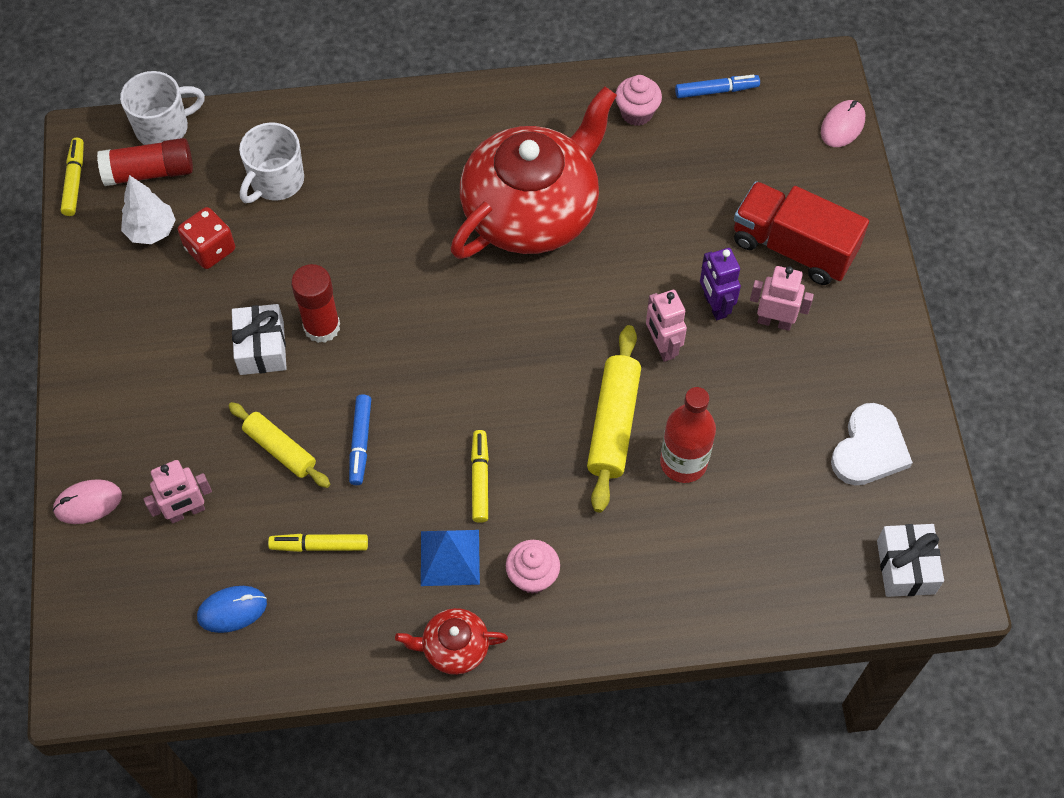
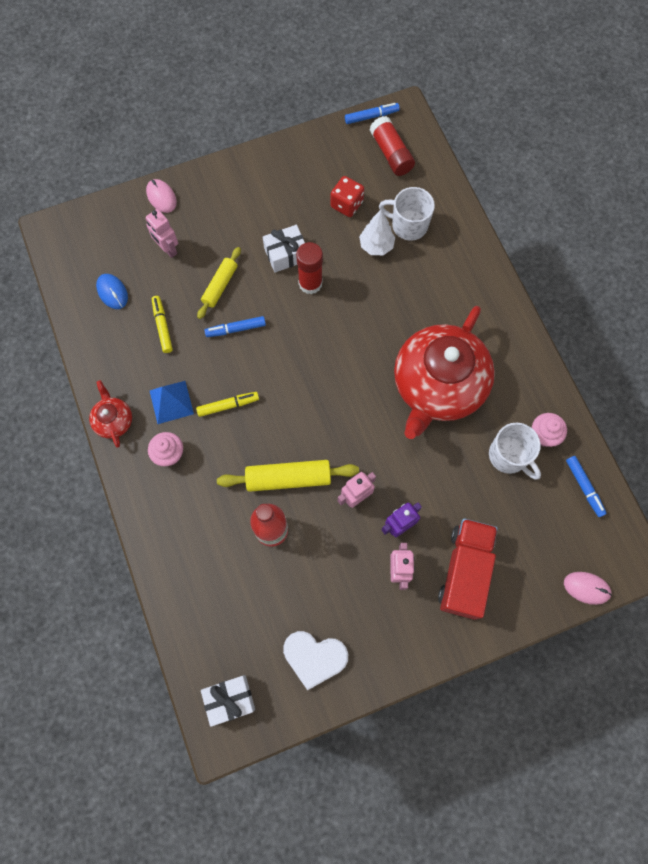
camera: 75 degrees right, 10 degrees up
yellow marker [61,138,84,216] -> blue marker [345,103,400,124]
white mug [120,71,205,145] -> white mug moved to [489,423,541,480]
white tree [121,175,176,244] -> white tree moved to [359,210,395,255]
red teapot [450,86,617,259] -> red teapot turned 90 degrees clockwise [394,306,495,439]

